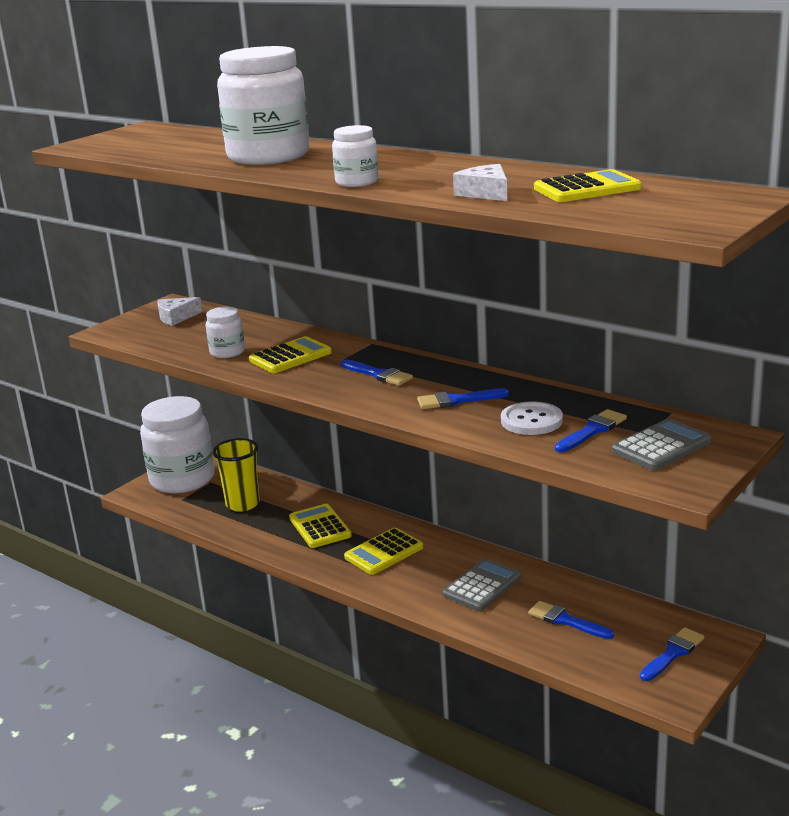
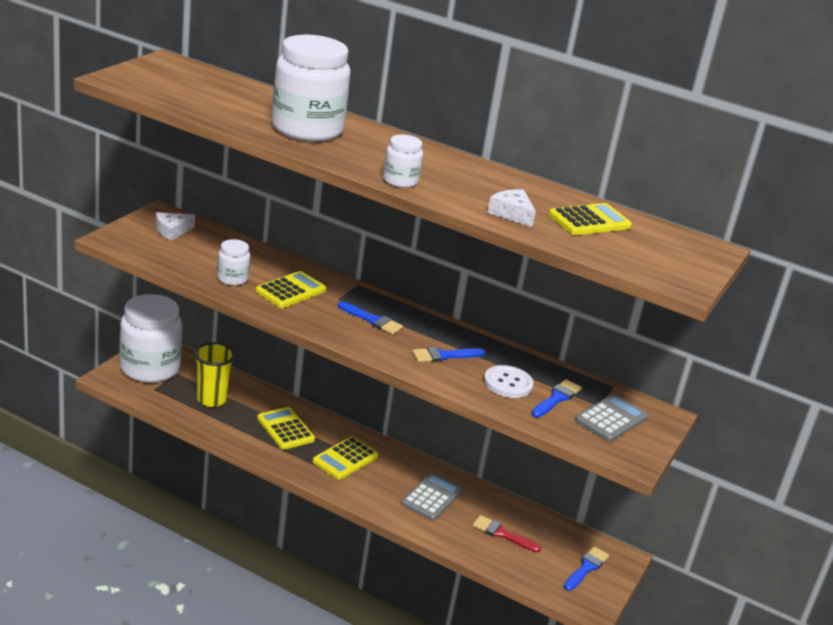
camera: 15 degrees left, 5 degrees up
blue brush [528,601,614,639] -> red brush [473,515,541,552]

